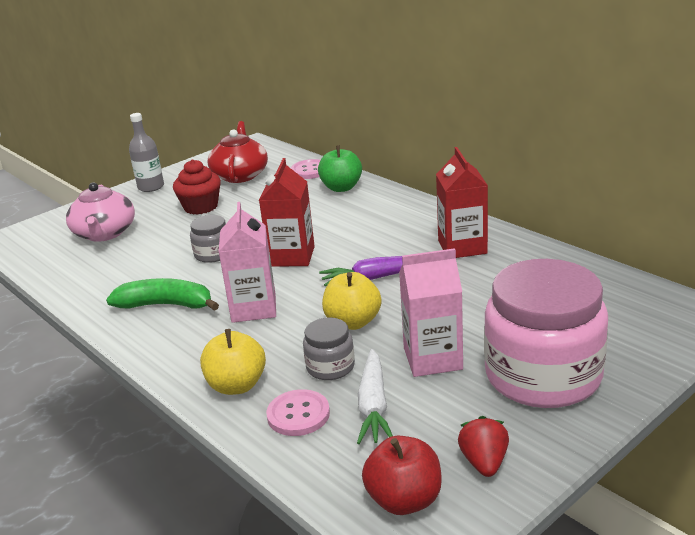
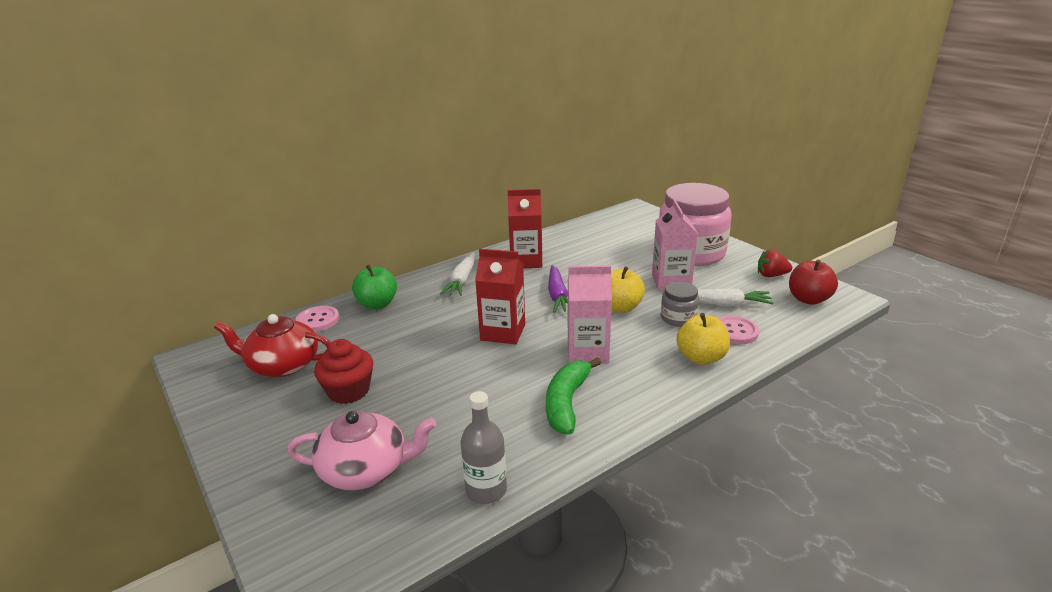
camera: 85 degrees left, 0 degrees up
grey bottle [129,113,164,192] -> grey bottle moved to [460,391,507,504]
grey jar [190,215,226,263] -> none
none -> white carrot [440,252,476,296]

